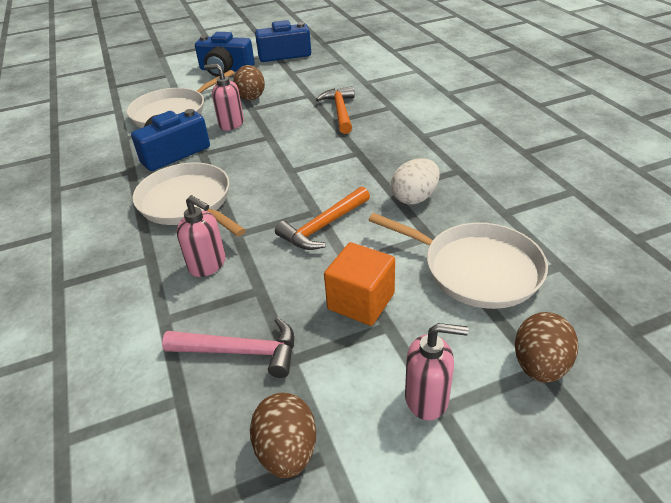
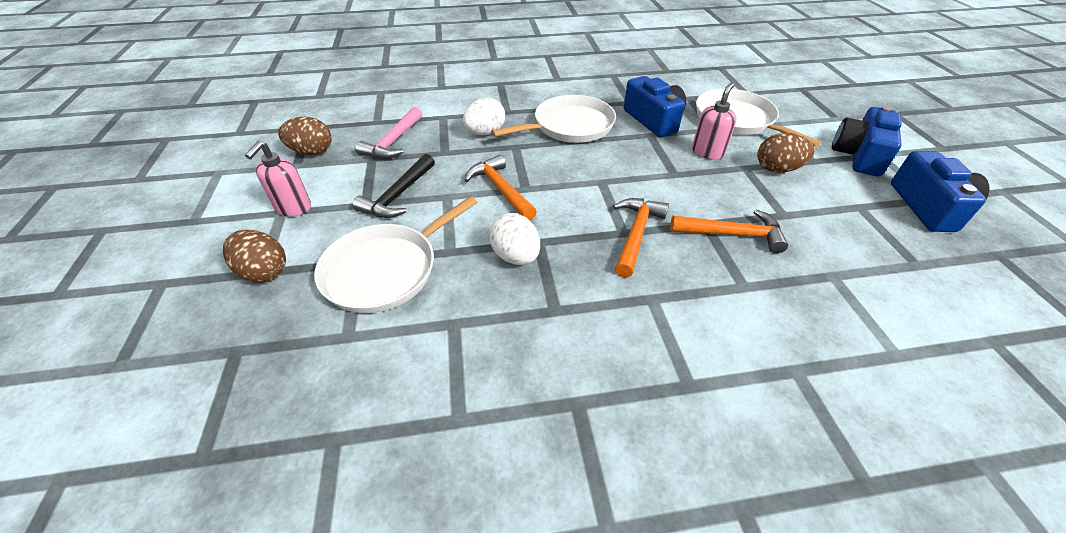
camera: 100 degrees right, 5 degrees up
pink soap dispenser [176,195,226,277] -> white egg [463,98,505,135]
orange cube [324,242,395,326] -> black hammer [353,154,435,218]
none -> orange hammer [613,198,669,278]

